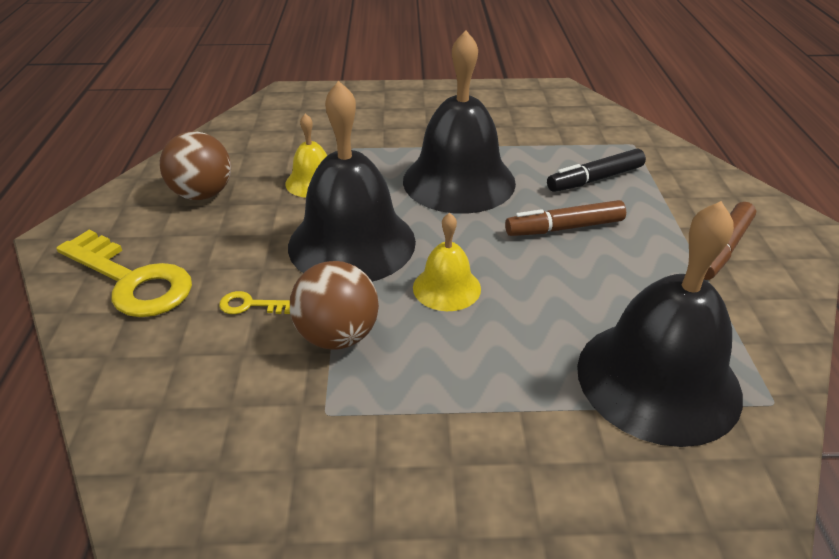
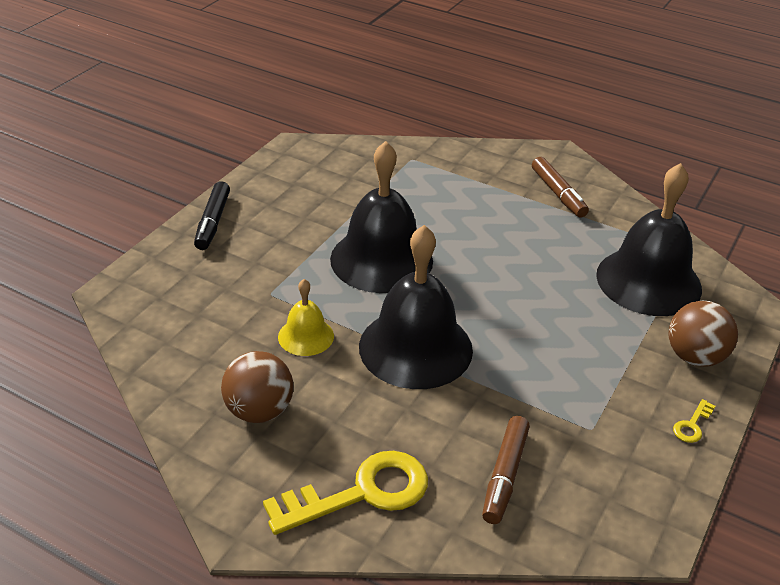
camera: 60 degrees left, 0 degrees up
yellow key [219,291,290,314] -> yellow key moved to [673,399,715,443]
brown ball [290,261,379,350] -> brown ball moved to [669,301,738,367]
yellow bell [413,213,481,311] -> none
brown marker [505,200,626,236] -> brown marker moved to [482,416,530,524]
black marker [547,148,646,192] -> black marker moved to [194,181,230,250]

